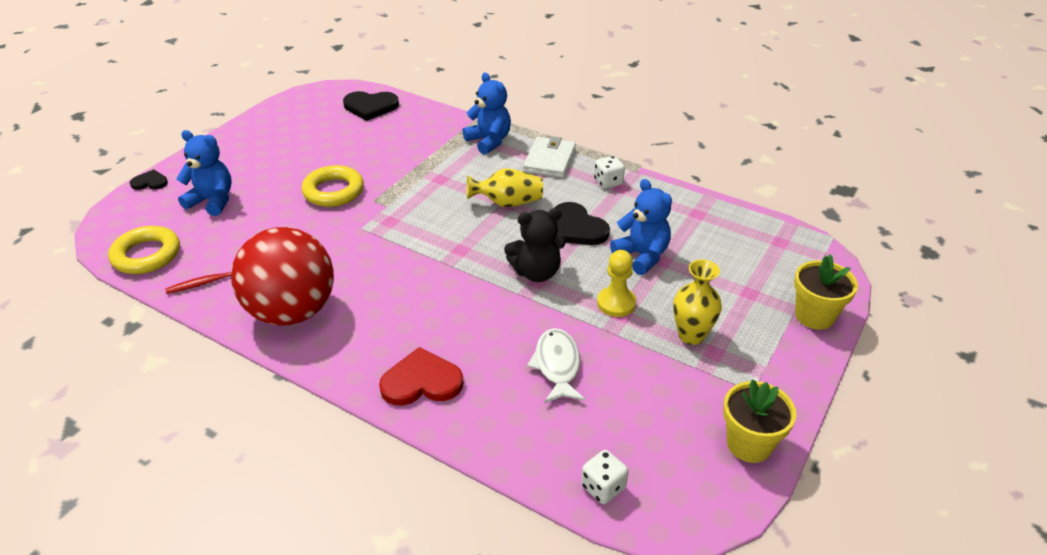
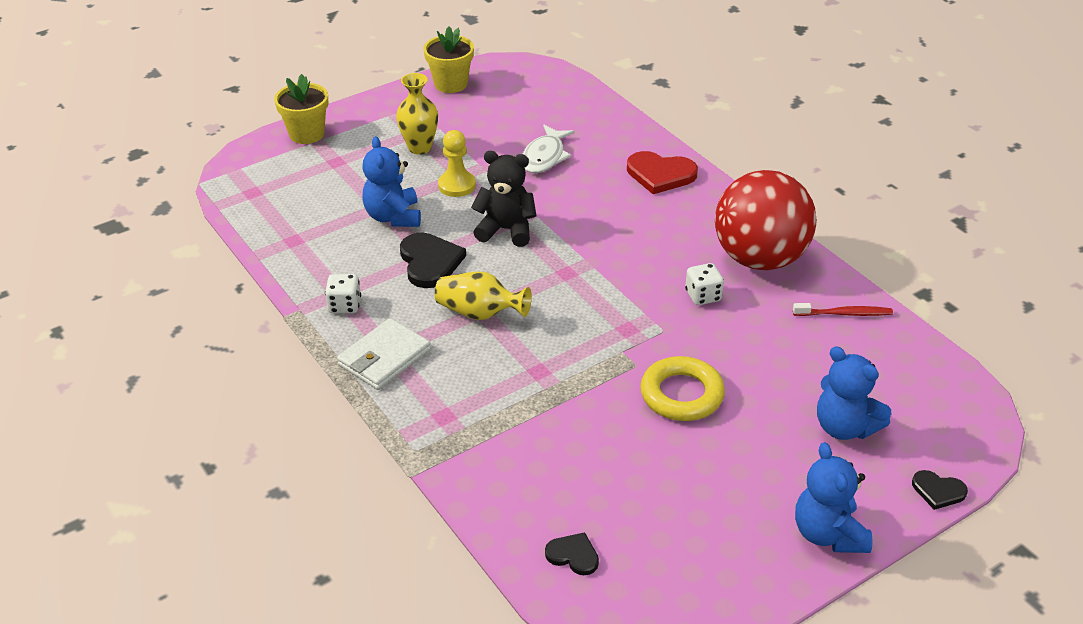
camera: 155 degrees left, 0 degrees up
yellow ring [108,226,180,274] -> none
black heart [343,91,399,121] -> black heart [545,532,599,575], size x0.57
blue teddy bear [463,72,511,155] -> blue teddy bear moved to [795,442,872,553]
white dice [581,450,628,504] -> white dice moved to [685,263,724,305]

